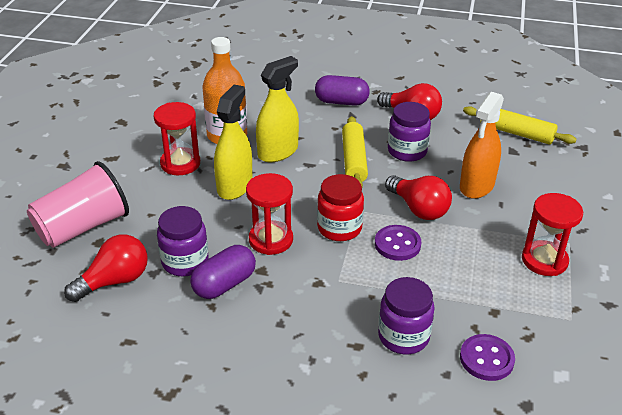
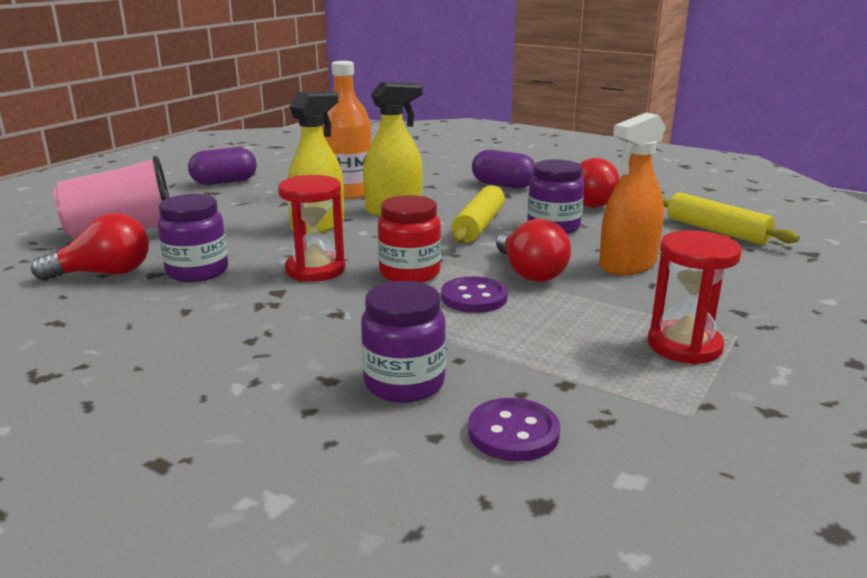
camera: 20 degrees right, 15 degrees down
red hourglass [153,102,200,175] -> none
purple capsule [190,245,256,299] -> purple capsule moved to [188,147,257,185]

